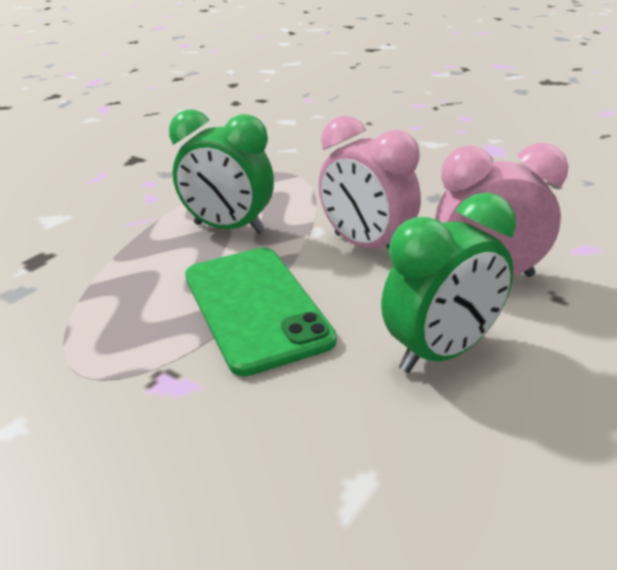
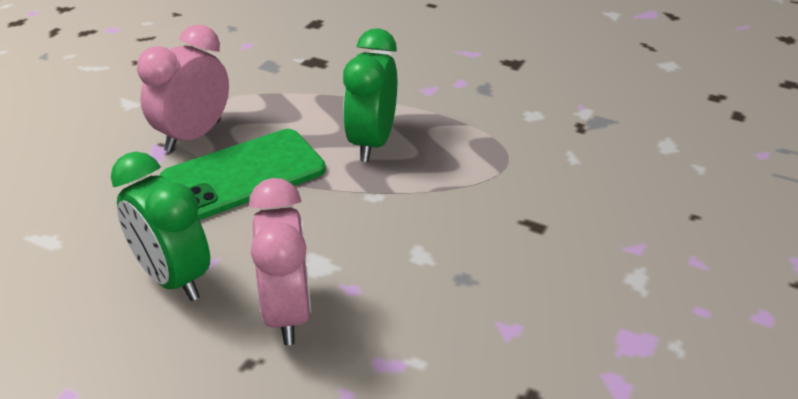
camera: 80 degrees right, 5 degrees up
pink clock [318,116,421,250] -> pink clock moved to [137,24,229,152]

